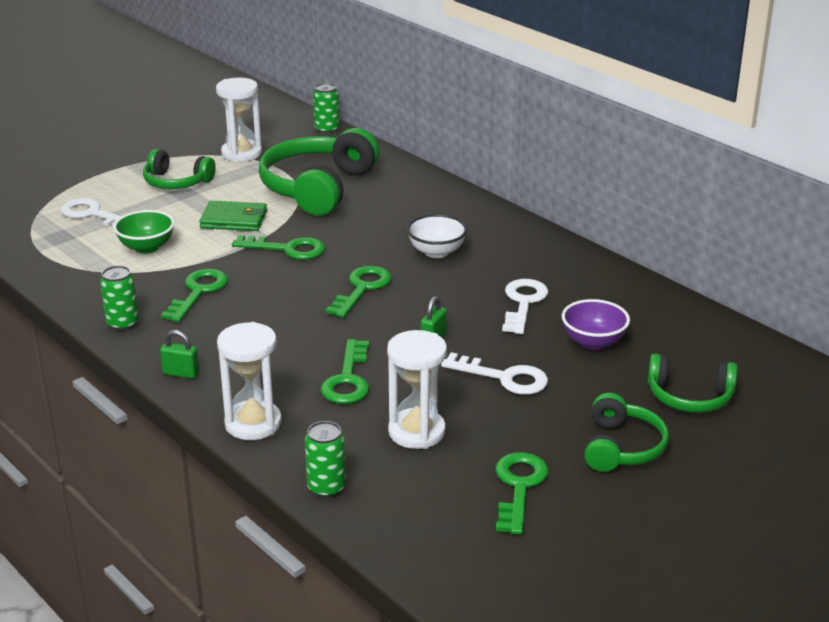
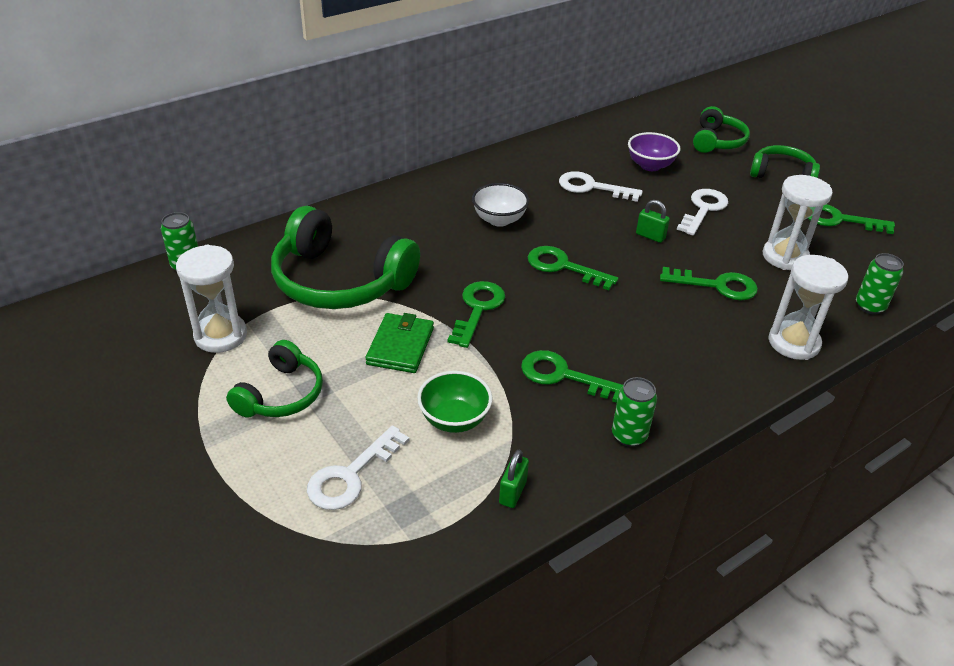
camera: 85 degrees left, 10 degrees up
green padlock [160,330,199,379] -> green padlock moved to [499,450,529,508]

